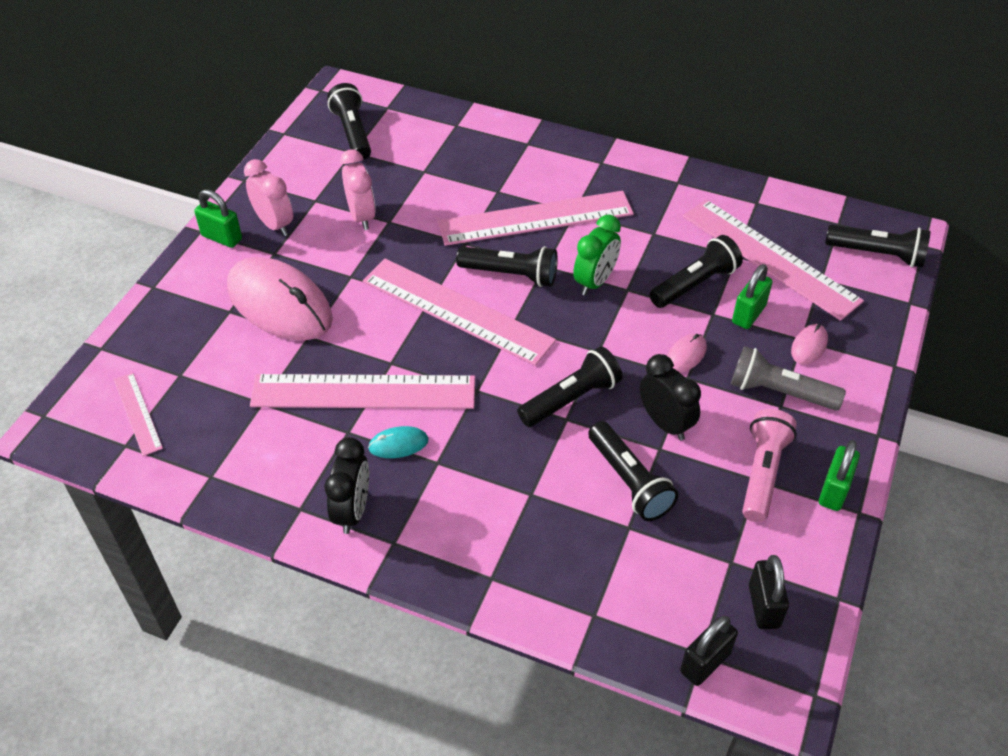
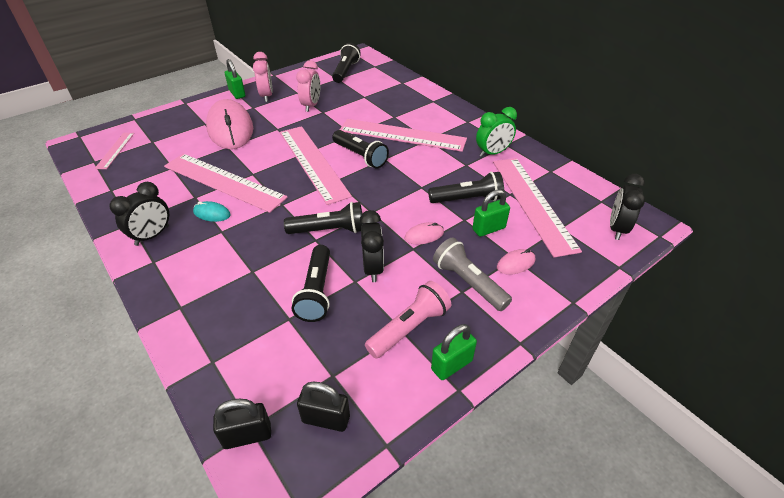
camera: 30 degrees right, 5 degrees down
green clock [573,214,621,296] -> green clock moved to [476,107,517,157]
black padlock [749,555,789,629] -> black padlock turned 75 degrees clockwise [297,382,350,432]
black flashlight [825,225,931,268] -> black clock [610,174,645,240]

